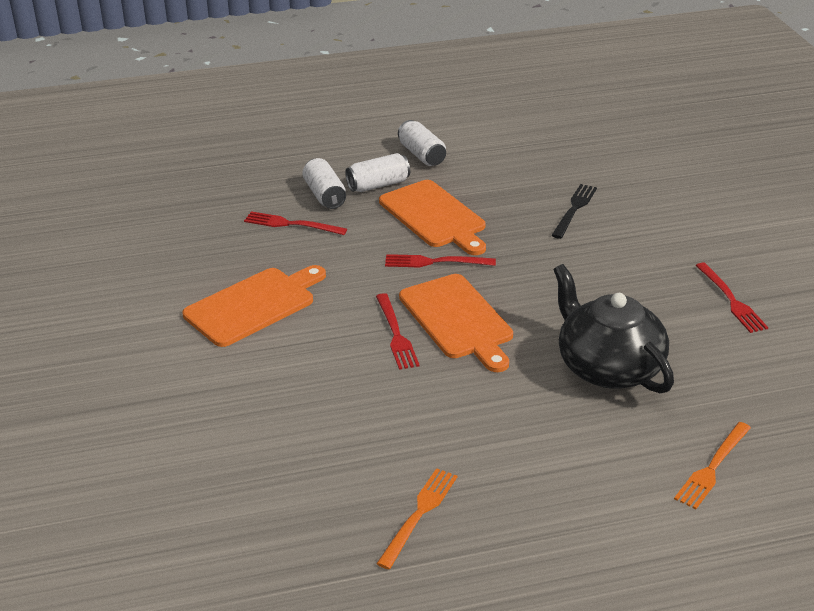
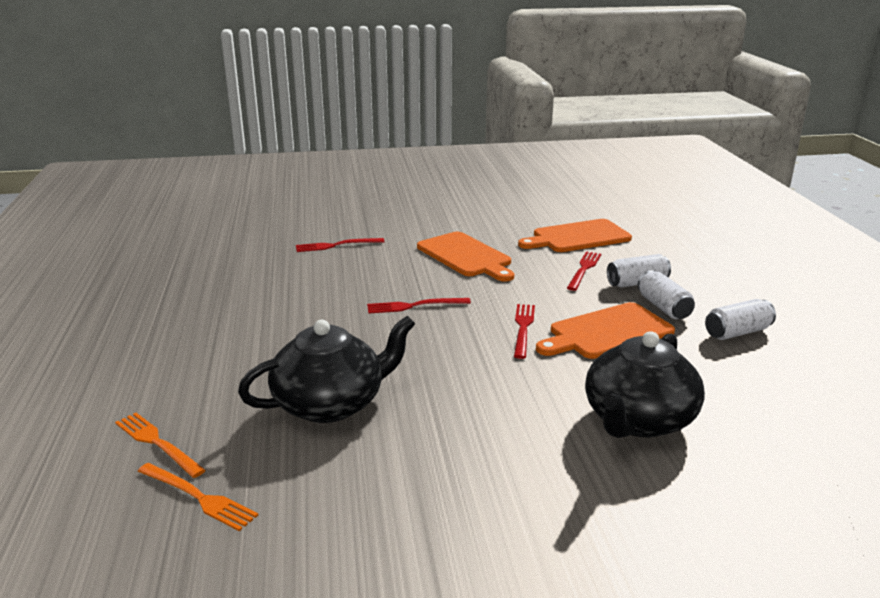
camera: 95 degrees right, 10 degrees down
orange fork [376,468,458,569] -> orange fork moved to [137,463,258,531]
orange cutting board [399,274,513,372] -> orange cutting board moved to [518,219,632,252]
black fork [551,184,597,239] -> black teapot [585,331,705,438]
red fork [696,262,768,333] -> red fork moved to [296,238,385,252]

